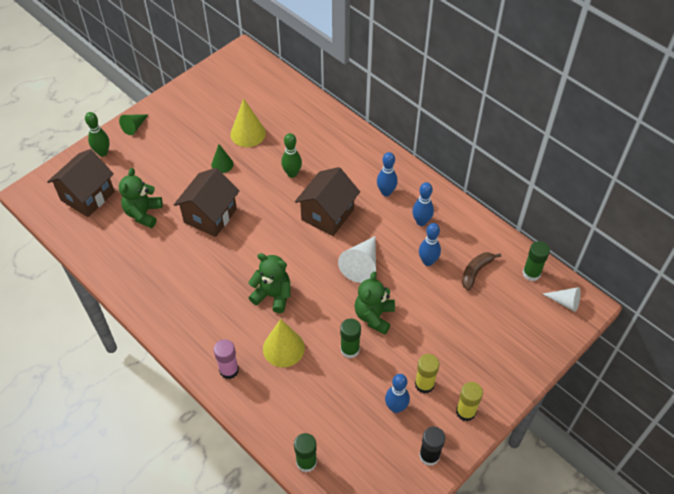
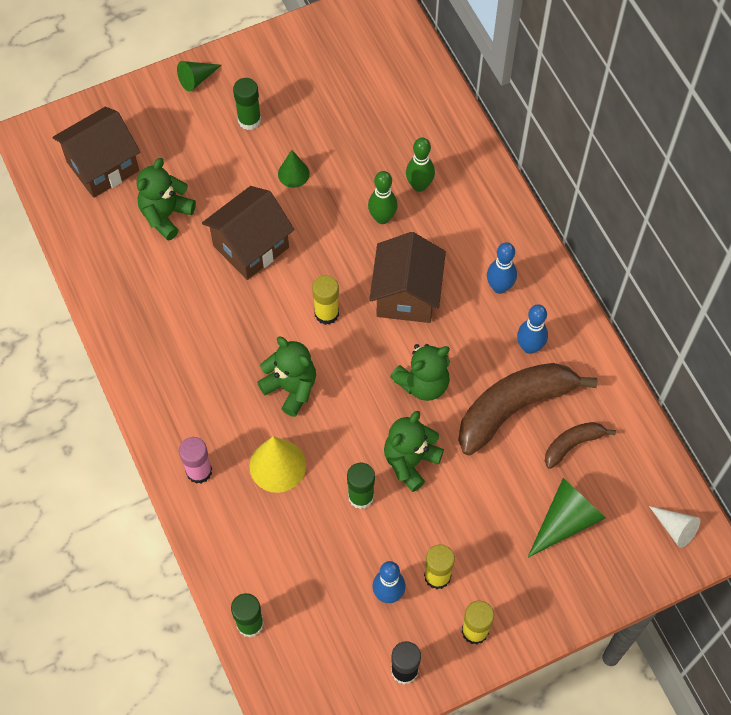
camera: 20 degrees right, 10 degrees up
green bowling pin [85,112,110,157] -> green bowling pin moved to [406,138,435,192]
yellow cone [230,98,266,147] -> none
brown house [295,167,360,236] -> brown house turned 45 degrees counterclockwise [369,232,446,323]
white cone [338,236,376,283] -> green teddy bear [390,344,450,401]
blue bowling pin [419,223,441,266] -> brown banana [458,363,598,456]
green glue stick [523,241,550,281] -> green glue stick moved to [233,78,261,130]
none -> yellow glue stick [312,275,339,325]
none -> green cone [528,478,606,558]

